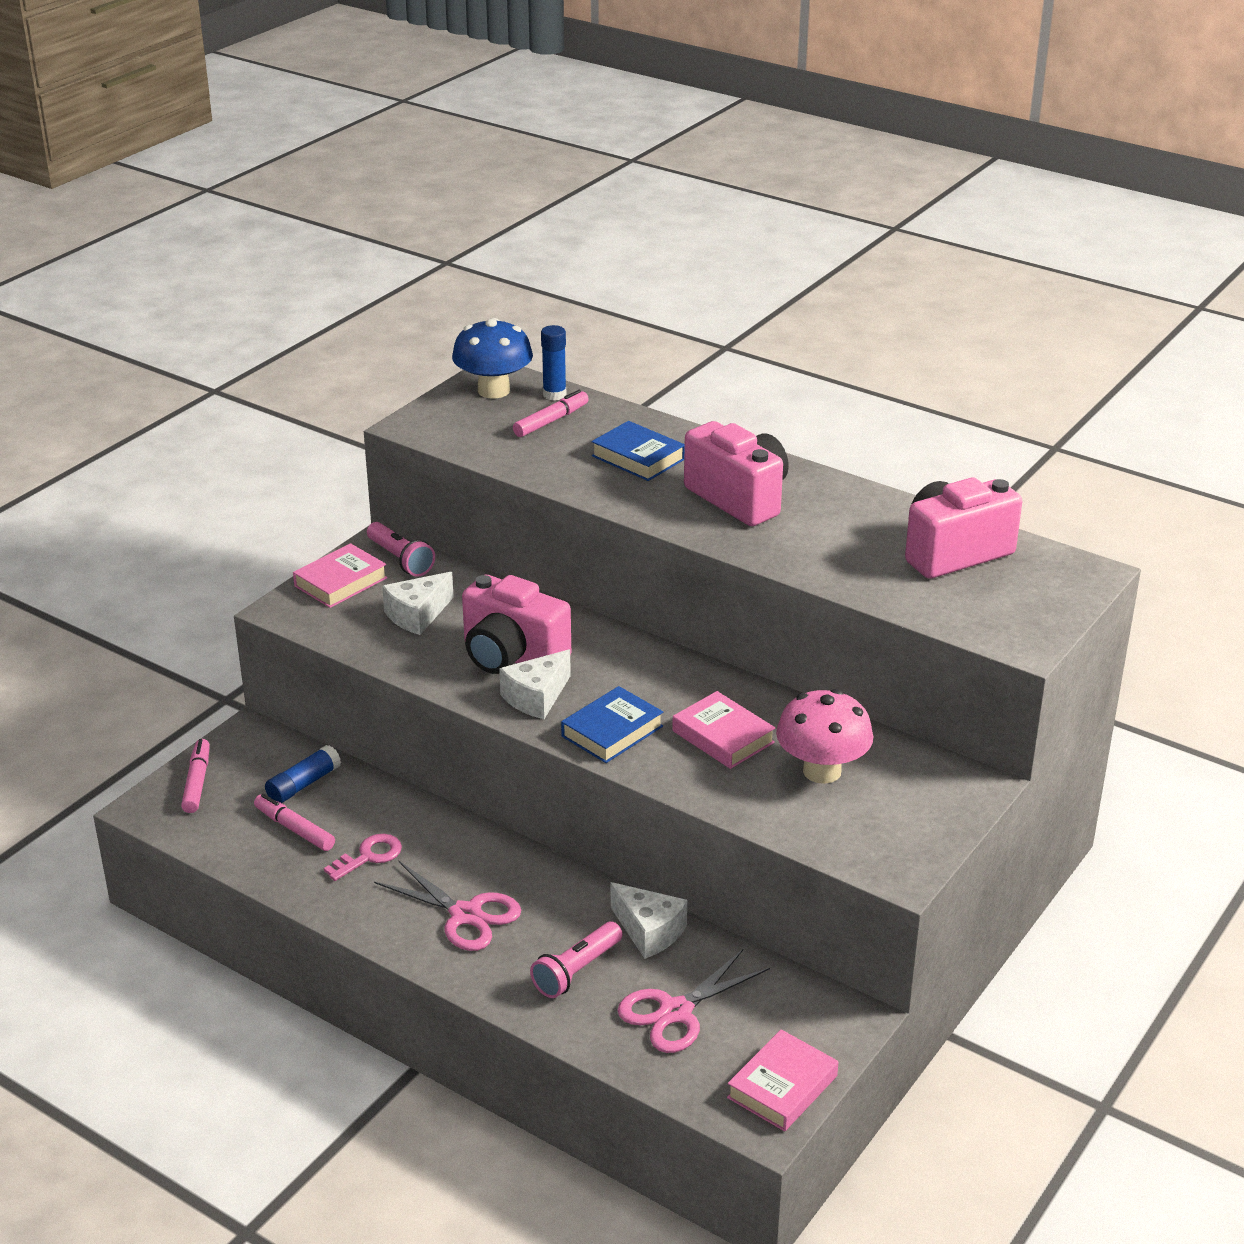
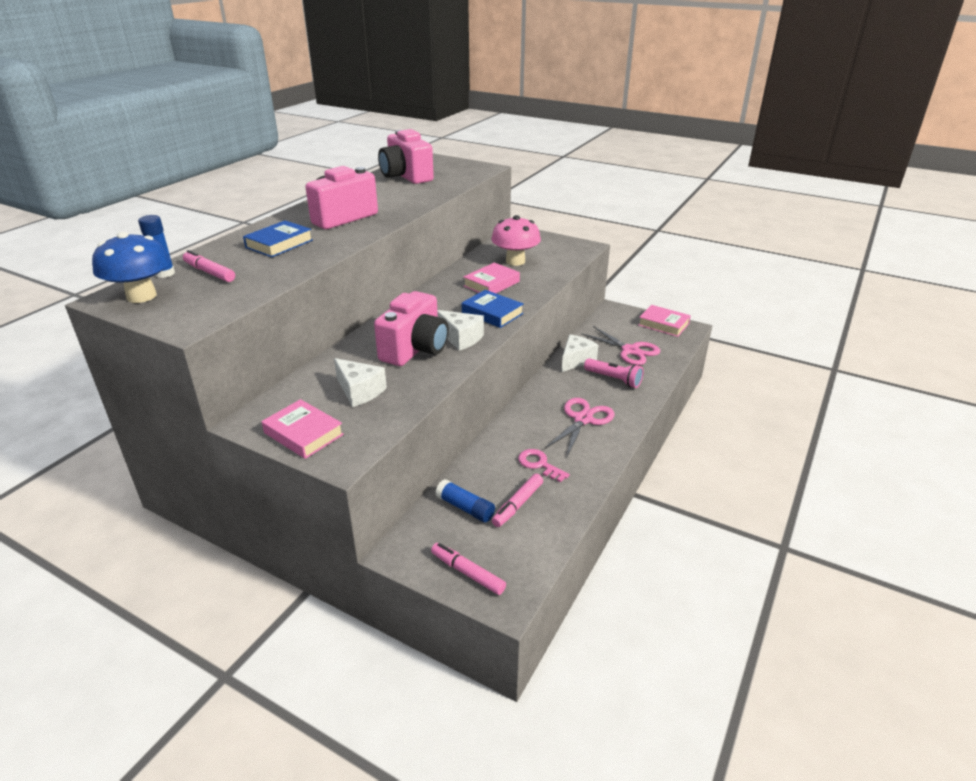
camera: 95 degrees left, 0 degrees up
pink marker [181,739,210,813] -> pink marker turned 45 degrees clockwise [431,543,506,595]
pink flashlight [367,522,435,577] -> none

